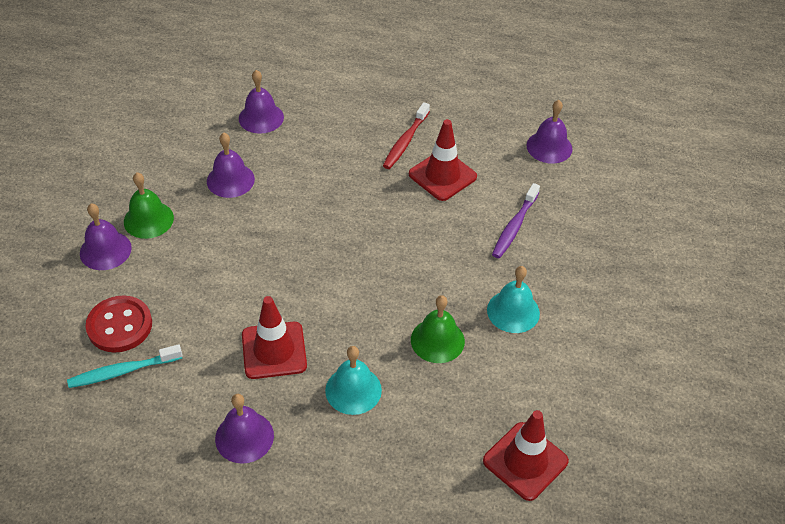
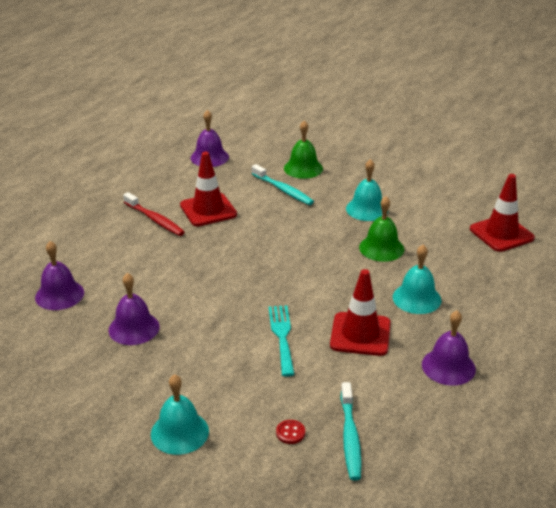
camera: 70 degrees left, 15 degrees down
purple bell [80,203,132,270] -> turquoise bell [151,374,209,455]
red button [86,296,152,353] -> red button [276,420,305,444], size x0.43
green bell [124,172,174,239] -> green bell moved to [284,120,323,179]
purple toothbrush [492,183,540,258] -> turquoise toothbrush [252,164,314,205]
none -> turquoise fork [269,305,295,377]

